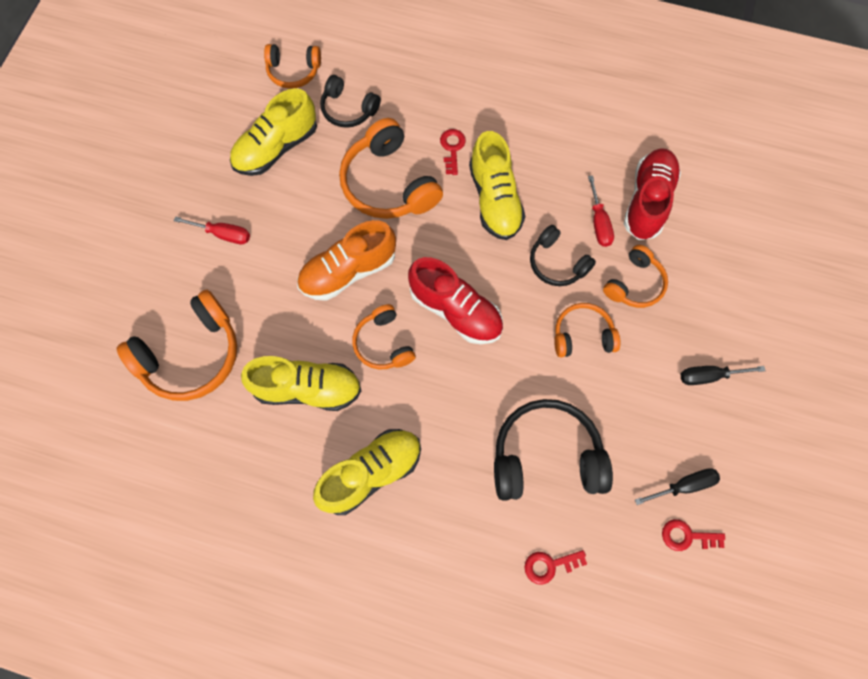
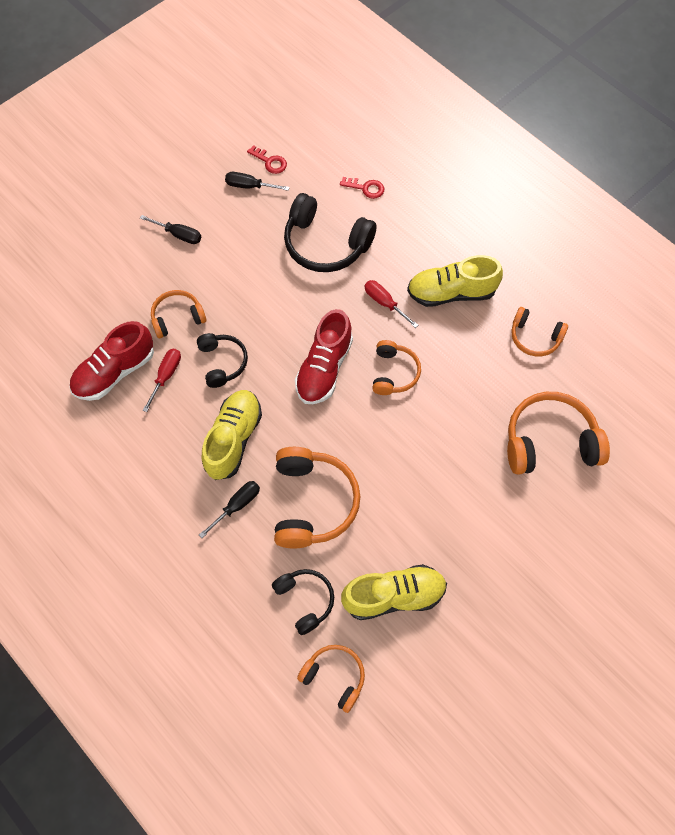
camera: 150 degrees left, 5 degrees down
red screwdriver [174,216,250,244] -> red screwdriver moved to [365,280,418,328]
yellow shoe [241,356,361,411] -> none
orange shoe [297,220,396,301] -> none
red shoe [408,257,503,344] -> red shoe turned 135 degrees counterclockwise [295,309,353,404]
red key [440,129,466,175] -> black screwdriver [199,481,260,538]
orange headphones [554,303,621,357] -> orange headphones moved to [512,307,568,357]

